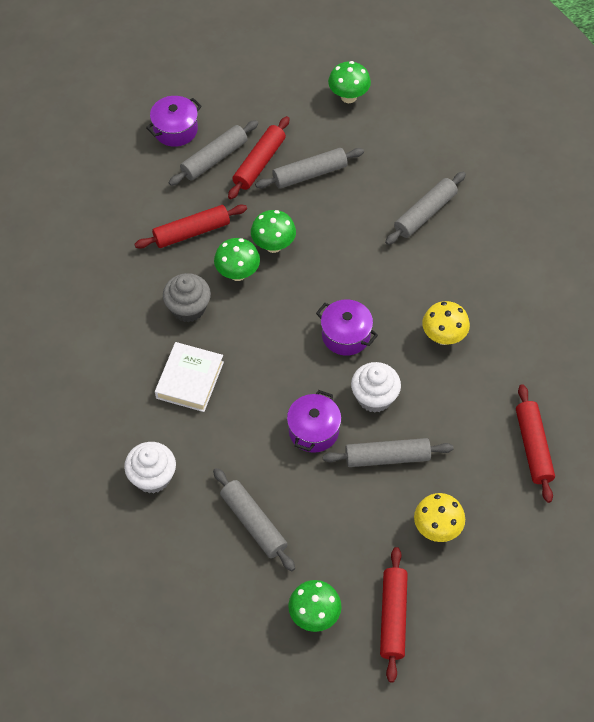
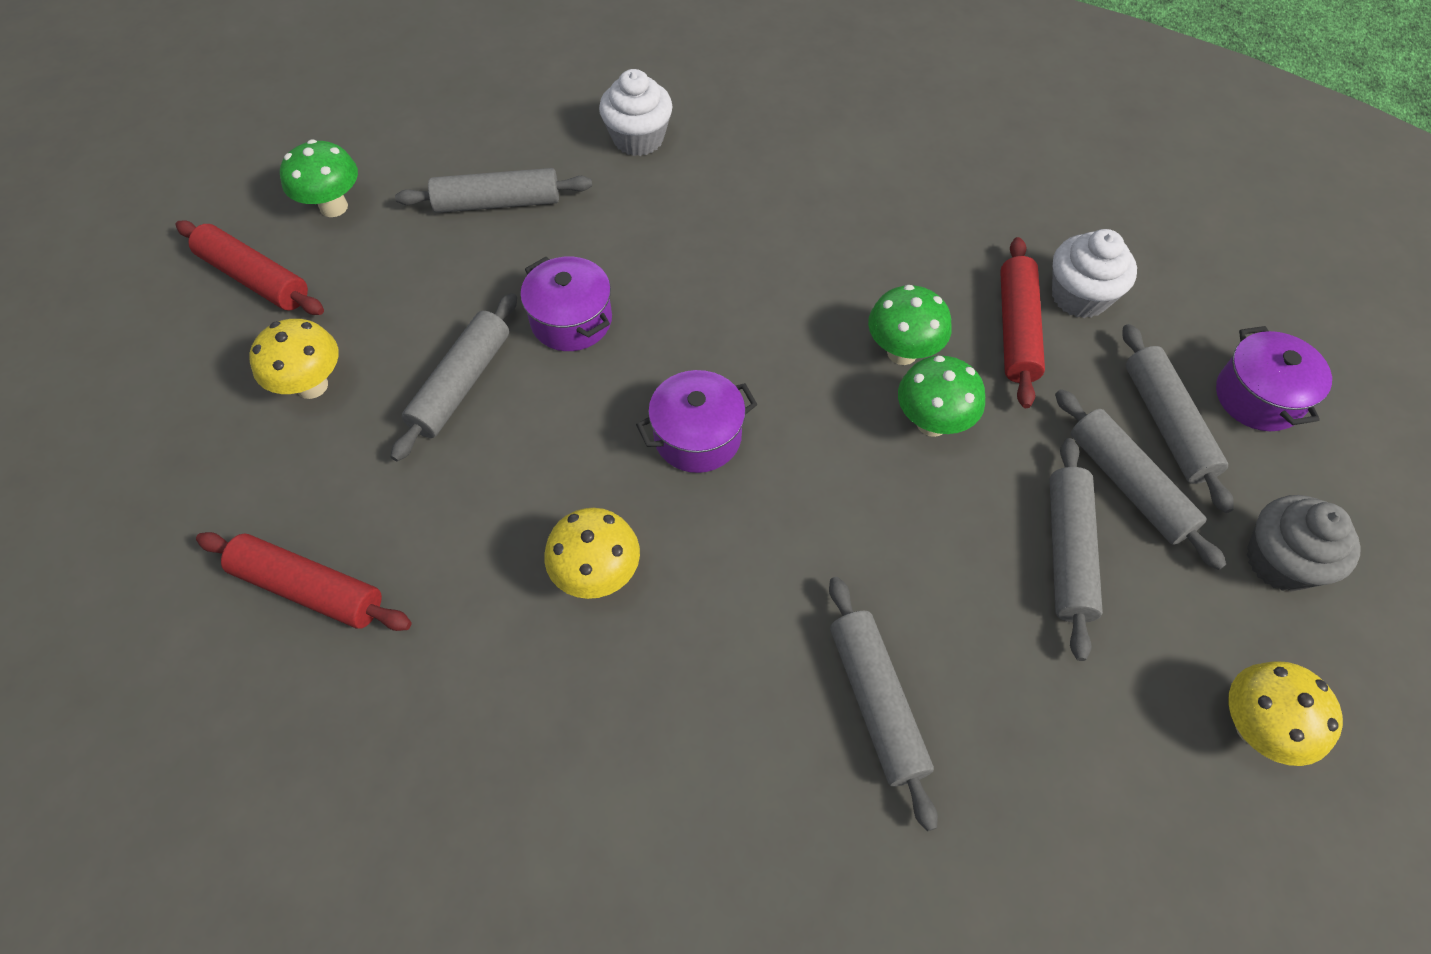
camera: 120 degrees right, 0 degrees up
white book [155,342,224,412] -> none
grey cupcake [163,273,211,322] -> grey cupcake moved to [1247,495,1361,592]
red rolling pin [228,116,290,199] -> grey rolling pin [1055,389,1226,570]
green mushroom [328,61,371,103] -> yellow mushroom [1228,661,1343,766]
white cupcake [351,362,401,413] -> white cupcake moved to [1052,229,1137,318]

